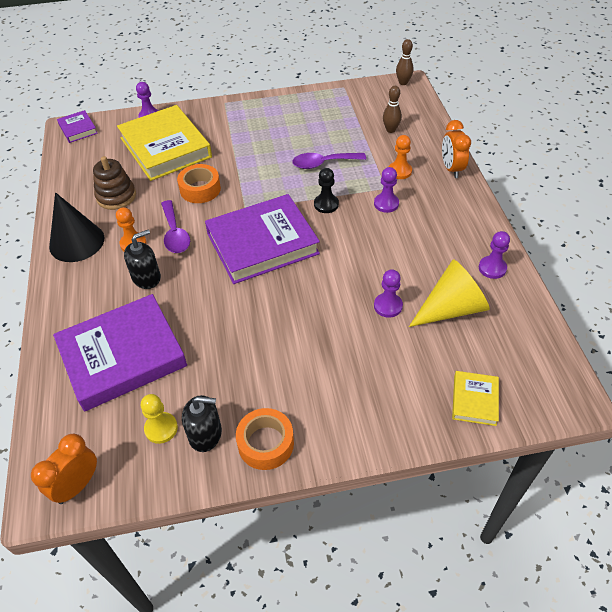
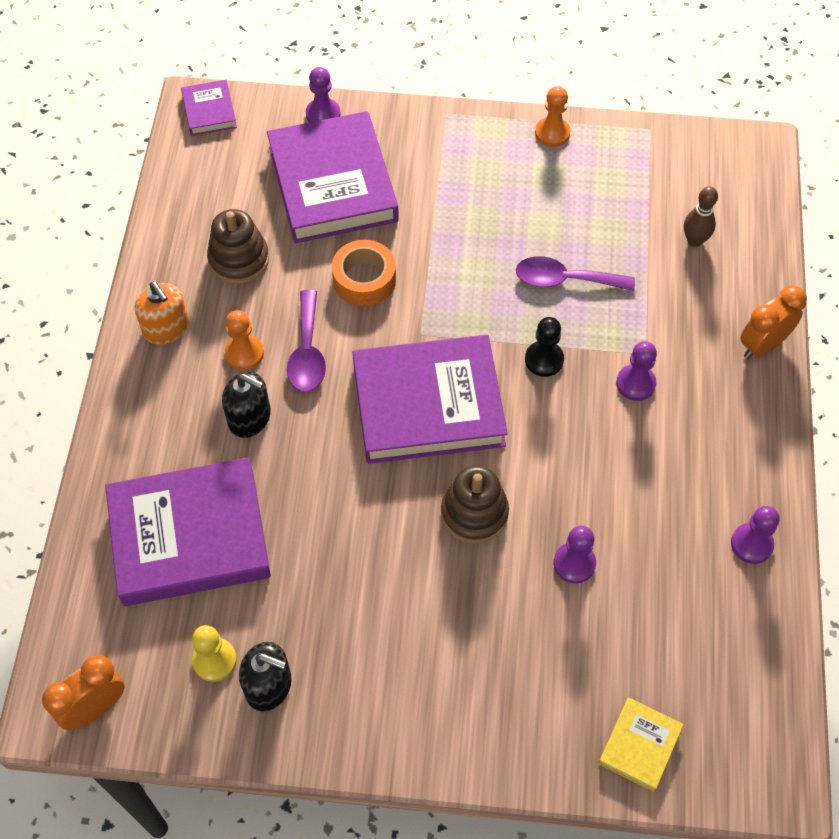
camera: 15 degrees right, 10 degrees up
black cone [49,192,105,262] -> orange soap dispenser [135,282,189,345]
yellow book [117,105,212,181] -> purple book [267,111,399,243]
black soap dispenser [124,230,161,289] -> black soap dispenser turned 45 degrees clockwise [222,372,271,438]
orange tape [236,408,294,470] -> none
orange pawn [389,135,412,179] -> orange pawn moved to [535,86,570,147]
brown bowling pin [396,39,414,85] -> none
yellow cone [409,259,490,327] -> none
orange clock [442,120,471,178] -> orange clock turned 45 degrees clockwise [740,285,807,359]
none -> brown stacking toy [441,466,509,544]

